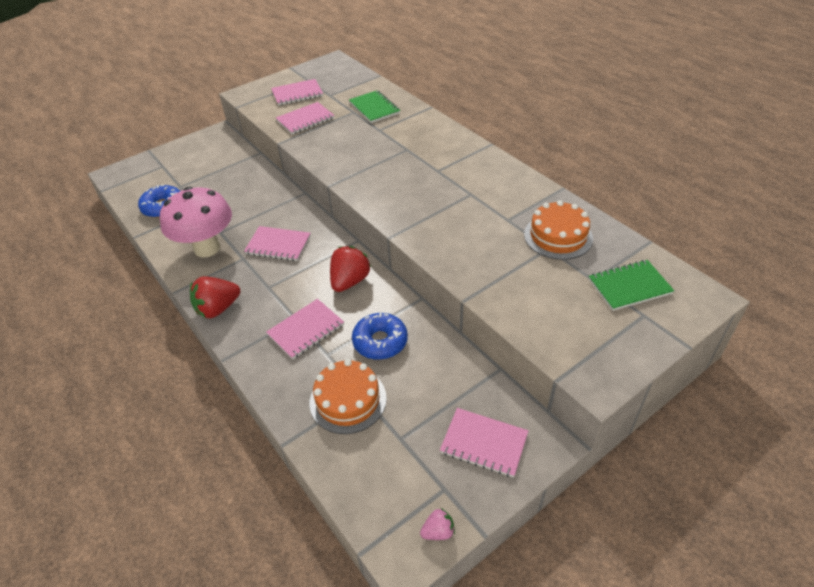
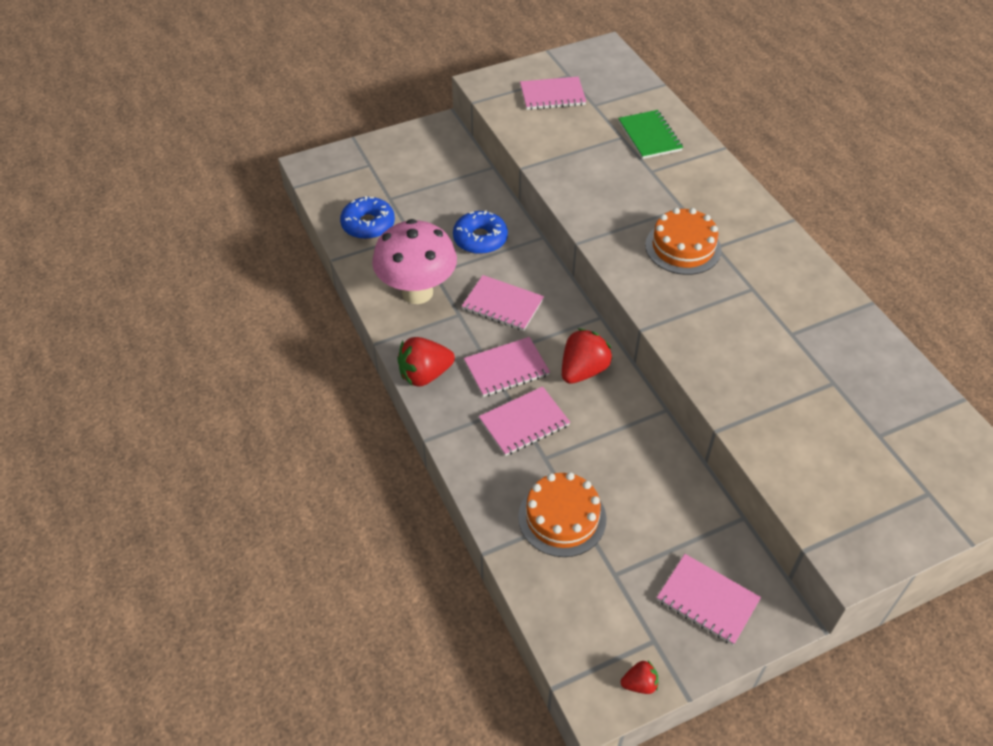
camera: 10 degrees right, 5 degrees up
pink notebook [276,102,334,135] -> pink notebook moved to [464,337,550,397]
blue donut [352,313,408,360] -> blue donut moved to [453,210,508,254]
pink strawberry [420,508,455,540] -> red strawberry [621,661,658,694]
orange cake [524,200,593,260] -> orange cake moved to [645,208,722,275]
green notebook [589,260,675,311] -> none

